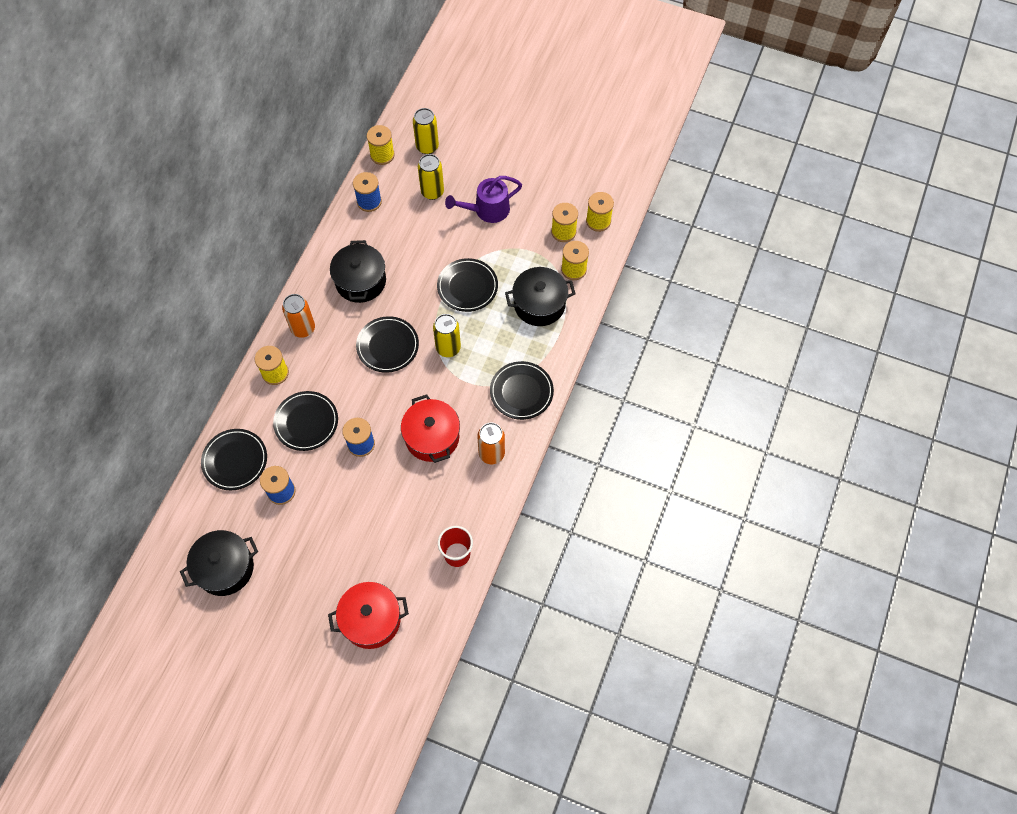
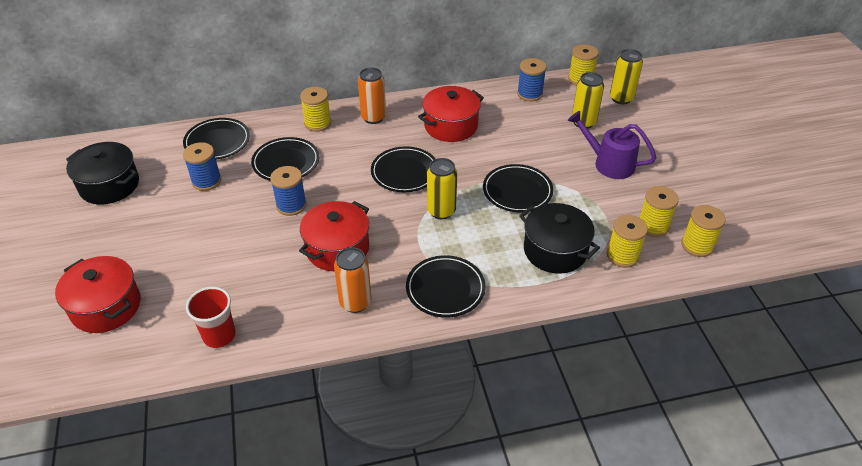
camera: 55 degrees right, 20 degrees down
black pot [330,240,386,303] -> red pot [418,86,484,142]

